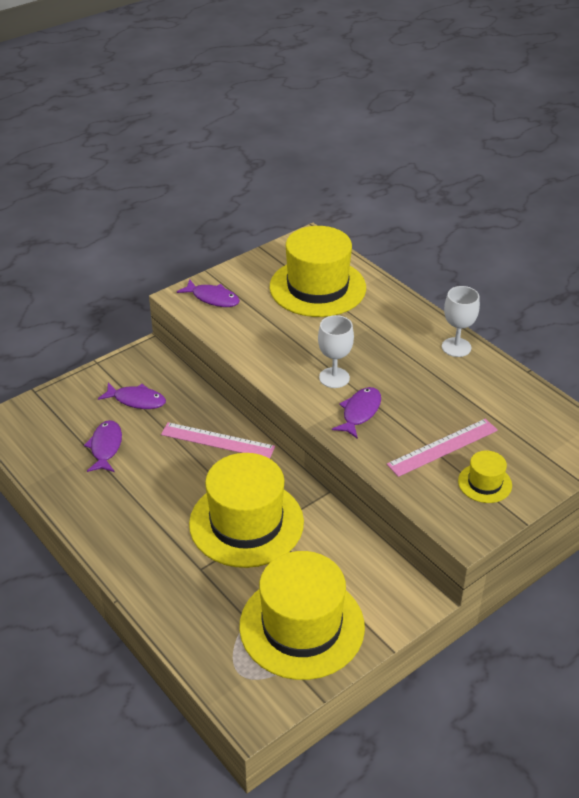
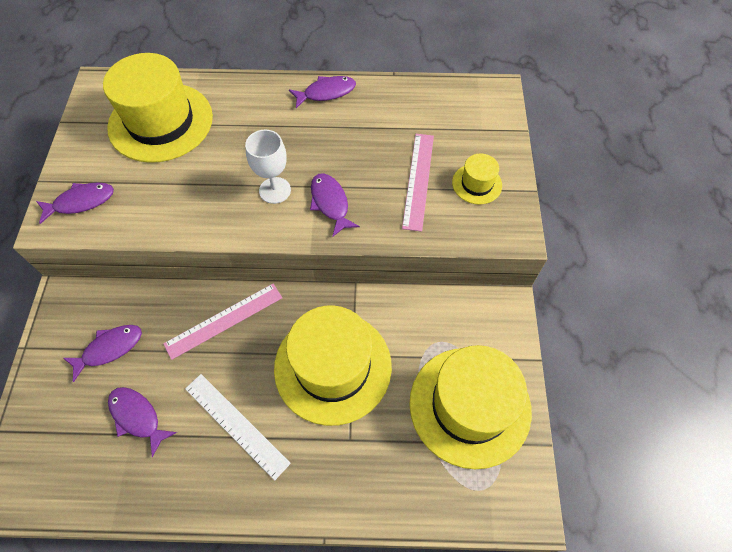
camera: 50 degrees left, 20 degrees up
white goblet [442,286,480,357] -> purple fish [289,76,356,108]
none -> white ruler [185,374,291,481]

